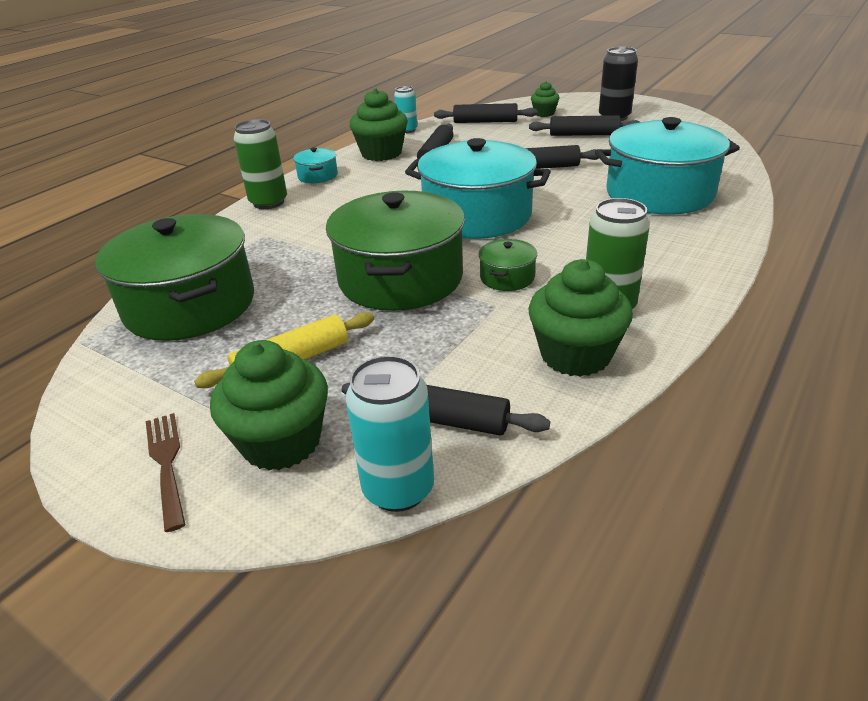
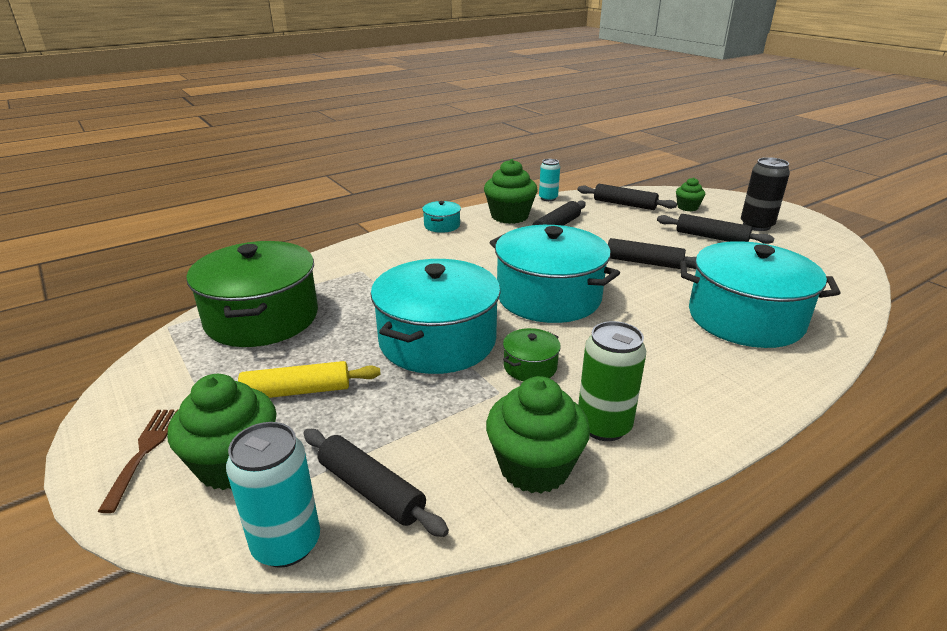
camera: 20 degrees right, 5 degrees down
green can [234,119,287,209] -> none
green pot [326,191,465,311] -> turquoise pot [370,259,501,374]

